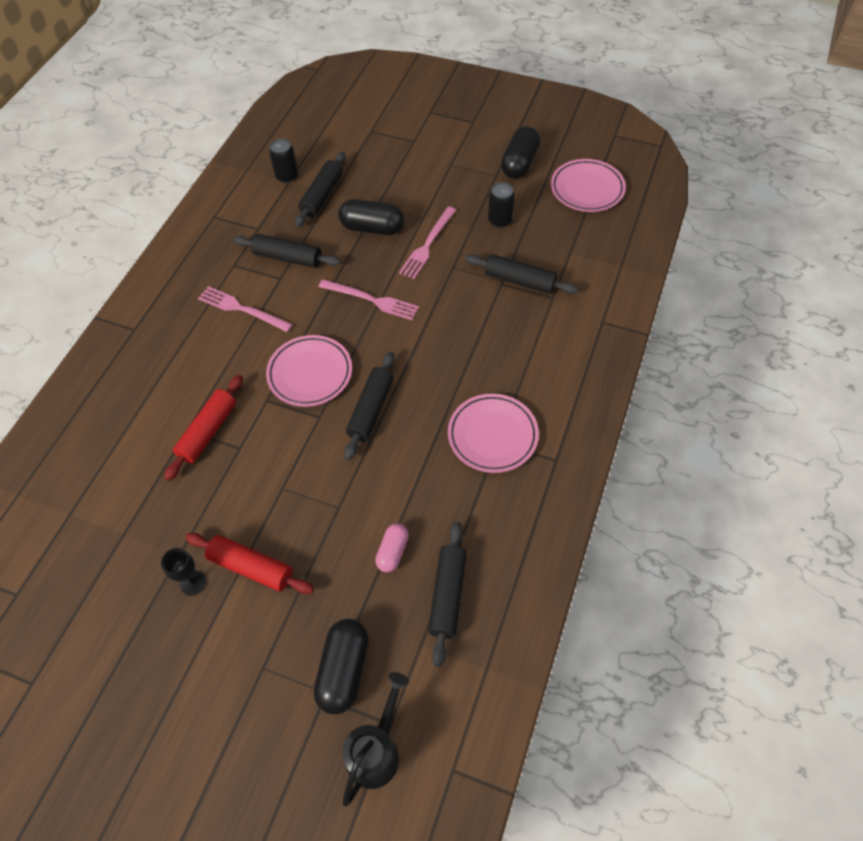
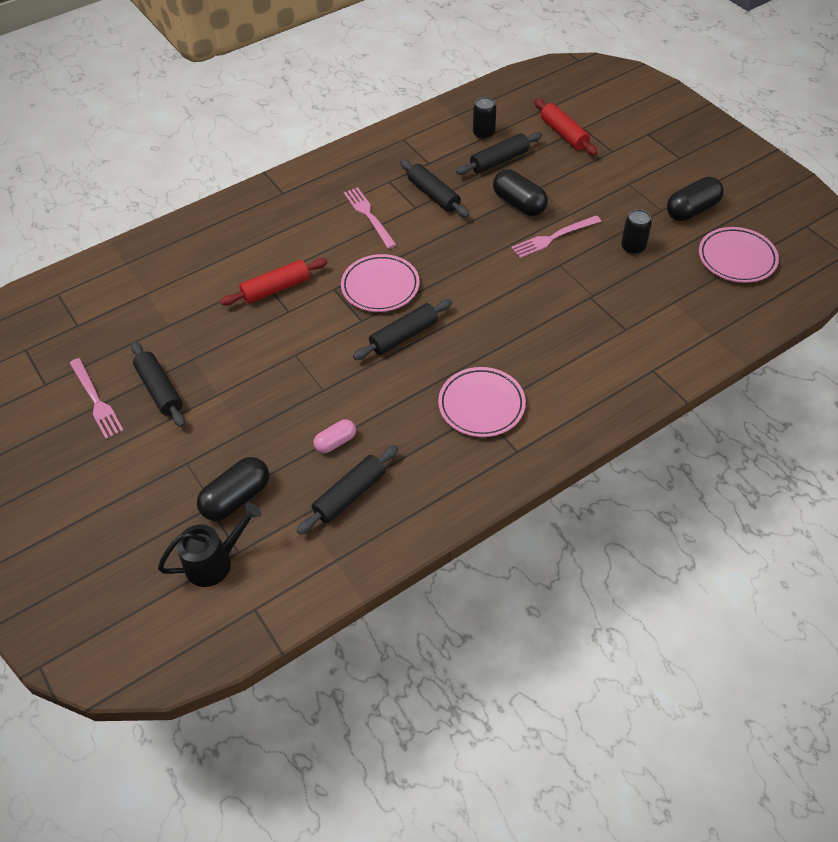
camera: 35 degrees right, 5 degrees down
black goblet [161,548,206,596] -> none
red rolling pin [185,533,314,594] -> red rolling pin moved to [534,99,597,156]
pink fork [319,279,419,320] -> pink fork moved to [70,358,124,439]
black rolling pin [465,254,579,294] -> black rolling pin moved to [131,342,185,427]

